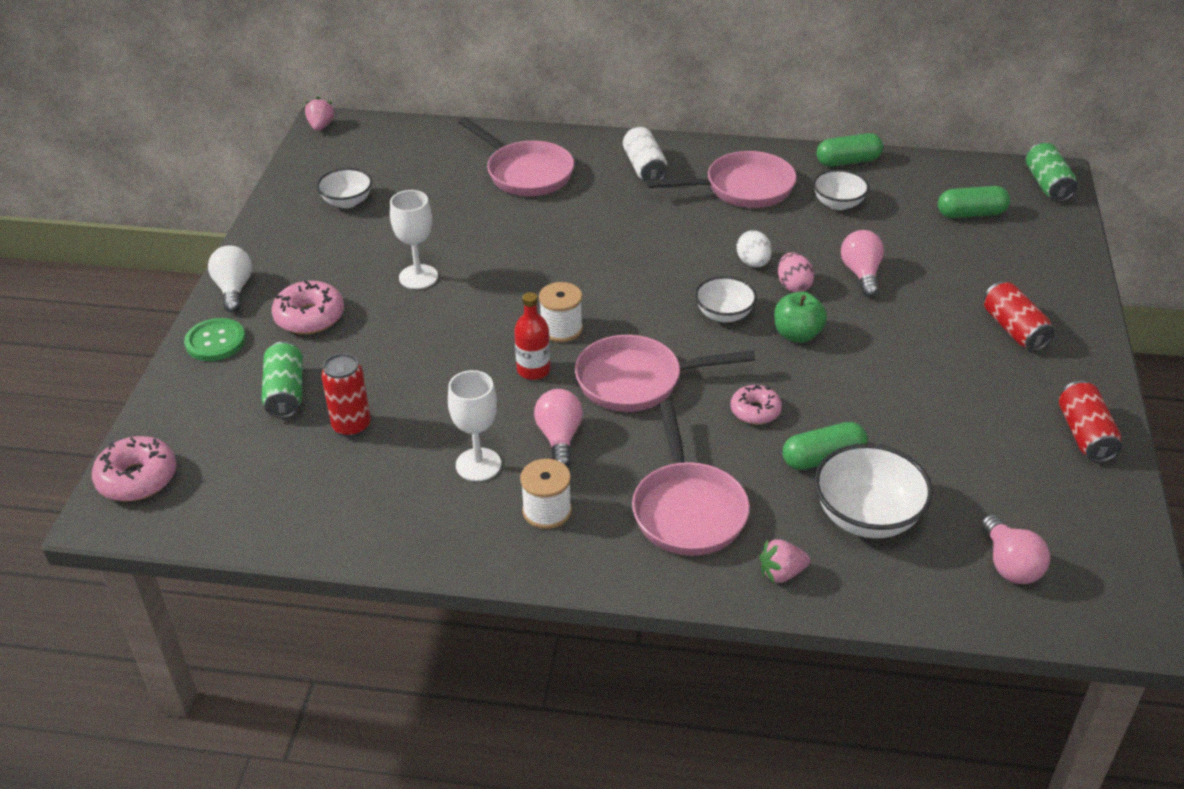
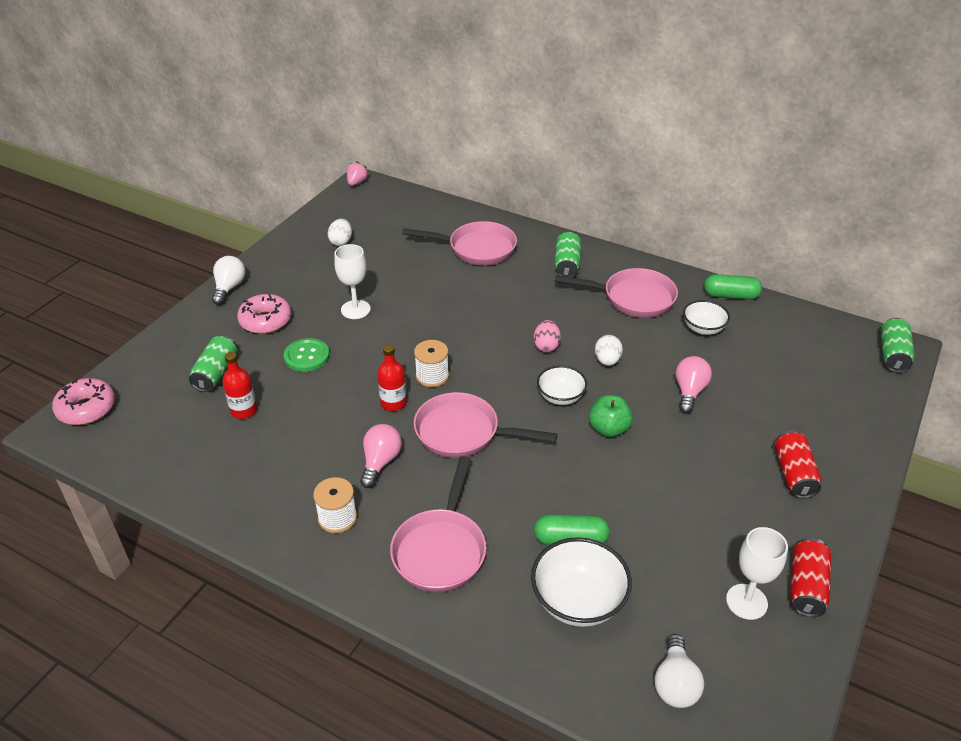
camera: 20 degrees right, 0 degrees up
green button [184,318,246,361] -> green button moved to [284,338,330,372]
white bowl [316,168,372,208] -> white egg [328,219,352,246]
red can [321,353,371,437] -> red bottle [223,352,257,419]
white goblet [448,370,501,481] -> white goblet moved to [726,527,788,620]
pink pan [458,117,574,196] -> pink pan turned 60 degrees counterclockwise [402,221,517,265]
white can [623,127,667,183] -> green can [554,232,581,277]
pink donut [731,385,782,424] -> none
pink strawberry [759,539,810,583] -> none
pink egg [778,252,814,293] -> pink egg moved to [534,320,561,352]
green capsule [938,186,1010,218] -> none
pink light bulb [981,514,1050,584] -> white light bulb [654,634,704,708]

